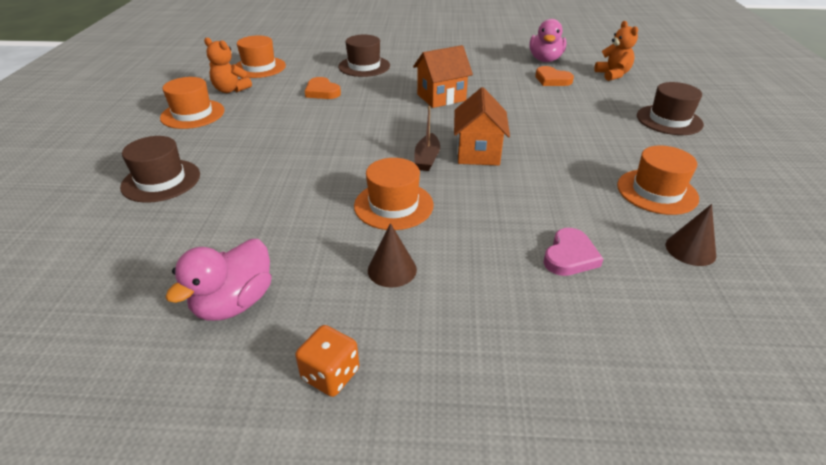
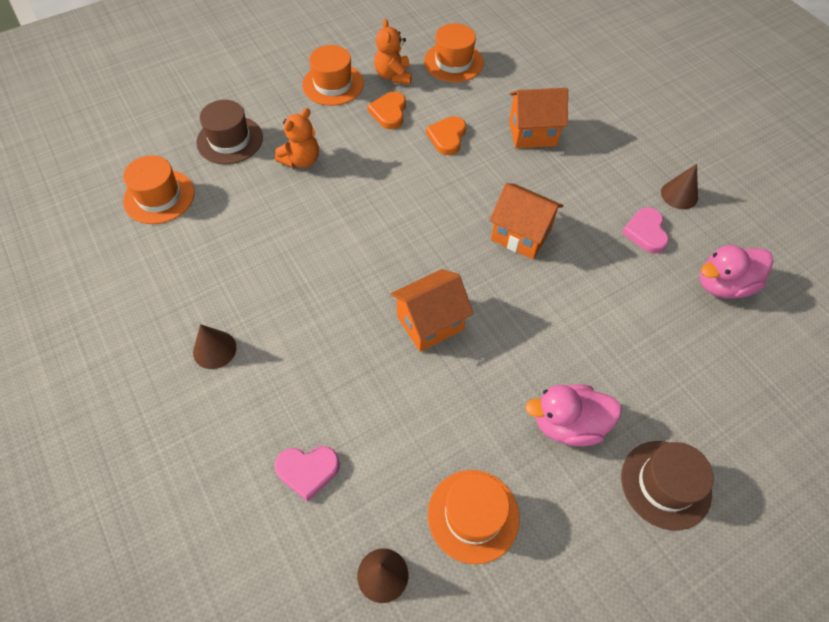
camera: 55 degrees right, 20 degrees up
pink duck [165,239,272,321] -> pink duck moved to [525,384,622,446]
orange dice [295,325,359,397] -> none
brown hat [338,35,390,77] -> orange house [509,88,568,148]
orange hat [354,158,434,230] -> orange hat moved to [123,155,195,224]
brown boat [415,106,440,171] -> none
orange heart [535,66,574,86] -> orange heart moved to [368,92,406,129]
orange teddy bear [594,21,638,81] -> orange teddy bear moved to [275,108,319,168]
none -> pink heart [622,207,669,253]
none -> brown cone [661,164,698,209]

